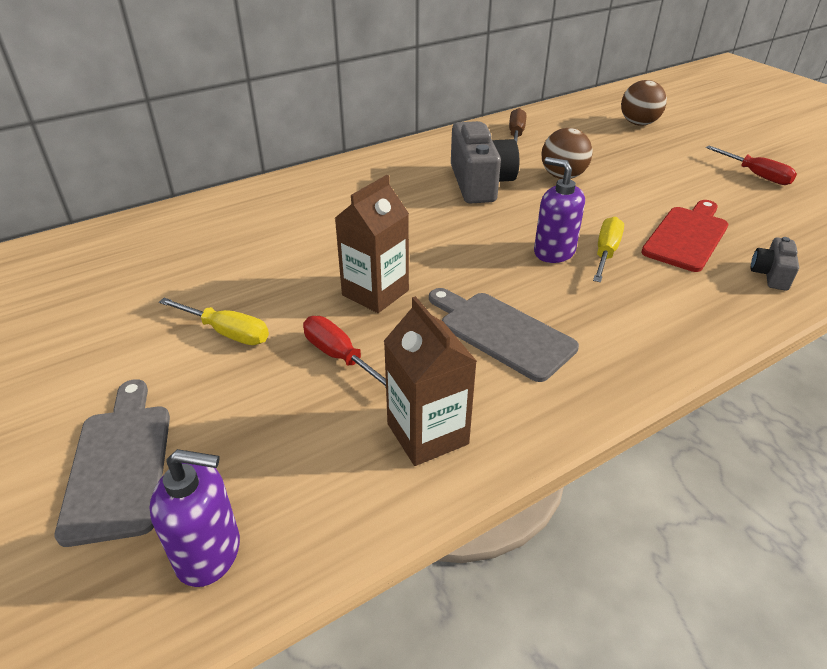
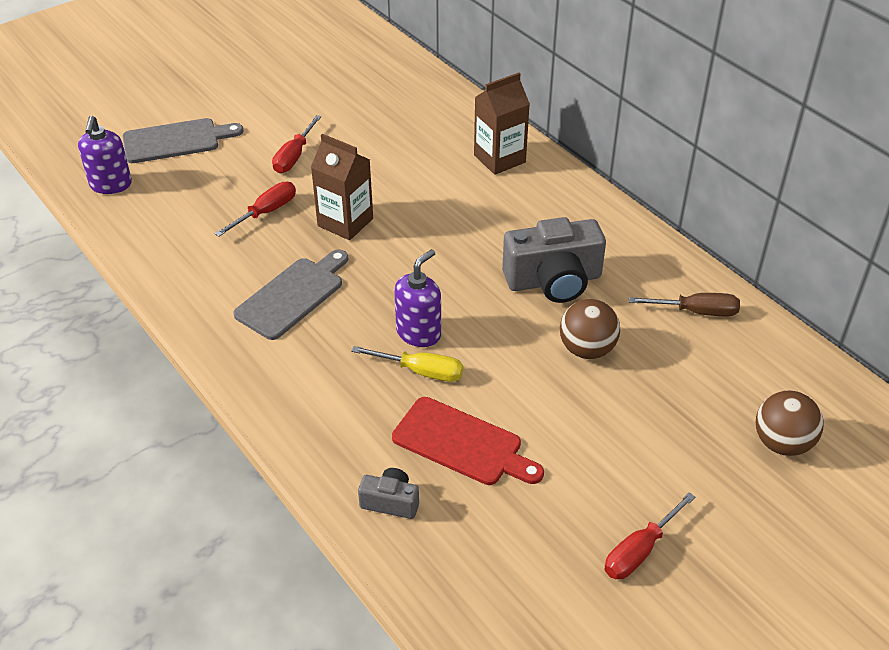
camera: 85 degrees right, 5 degrees up
yellow screwdriver [159,298,269,345] -> red screwdriver [272,115,321,173]
brown carton [384,296,477,466] -> brown carton moved to [474,72,530,175]

